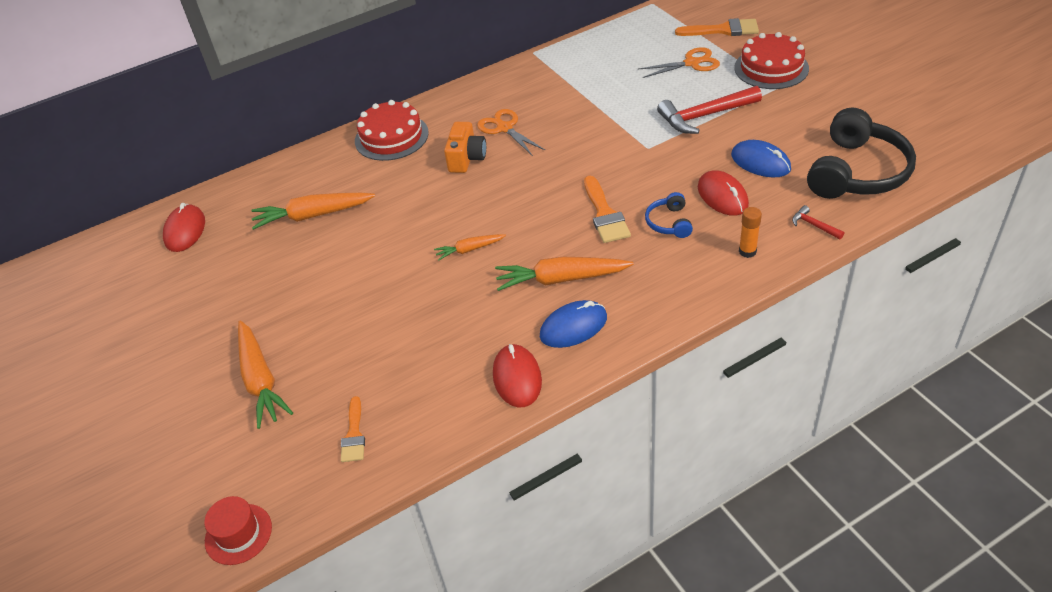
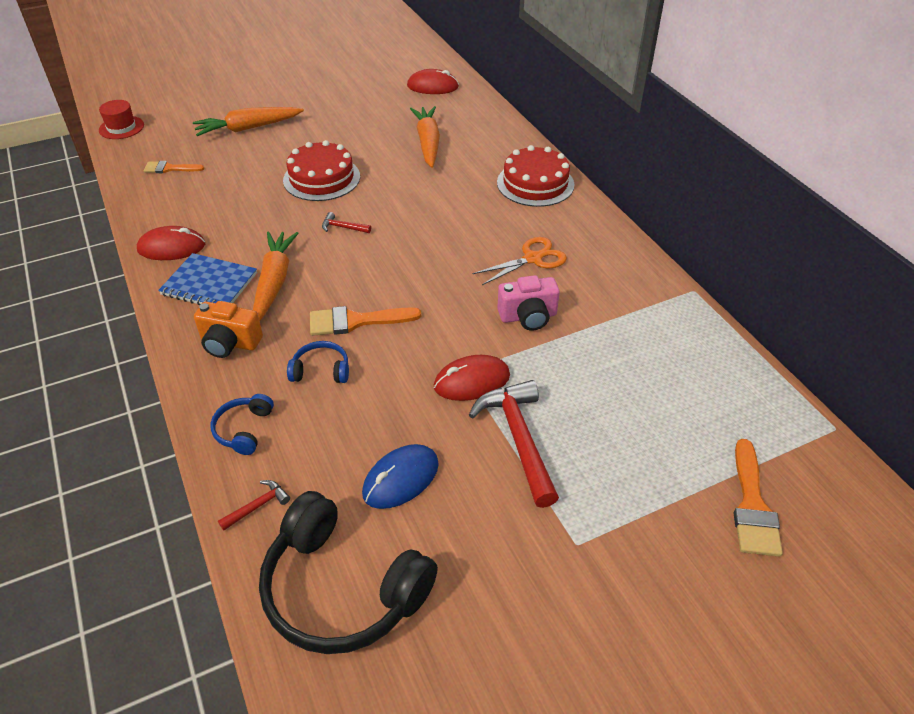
camera: 90 degrees right, 0 degrees up
orange carrot [434,234,506,261] -> red hammer [322,212,371,233]
orange camera [444,122,486,173] -> orange camera moved to [194,301,263,358]
blue mouse [540,300,607,348] -> blue notebook [158,253,257,305]
orange scissors [639,47,720,78] -> none
red mouse [698,171,749,216] -> red mouse moved to [434,355,510,401]
red cake [734,32,809,89] -> red cake moved to [283,140,360,201]
orange glue stick [739,207,762,258] -> blue headphones [211,394,274,455]
none -> pink camera [497,275,560,331]

